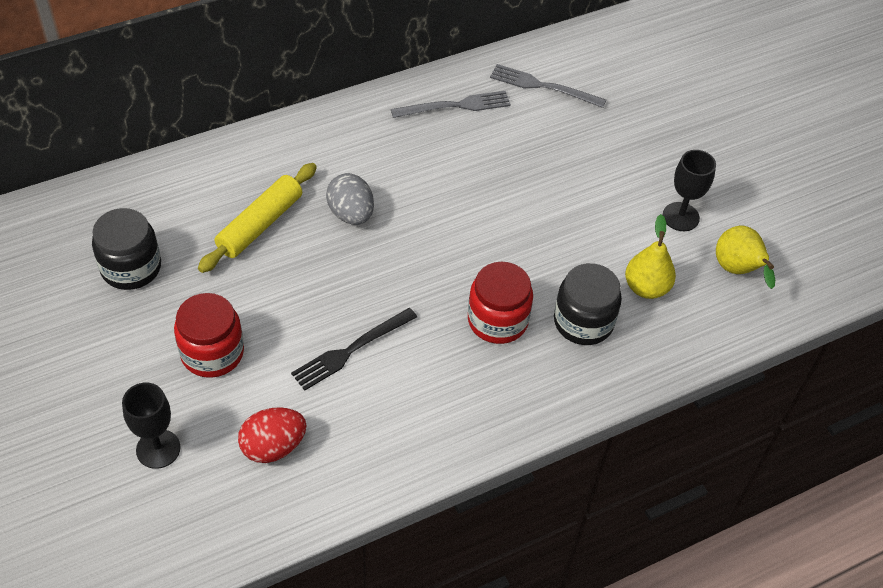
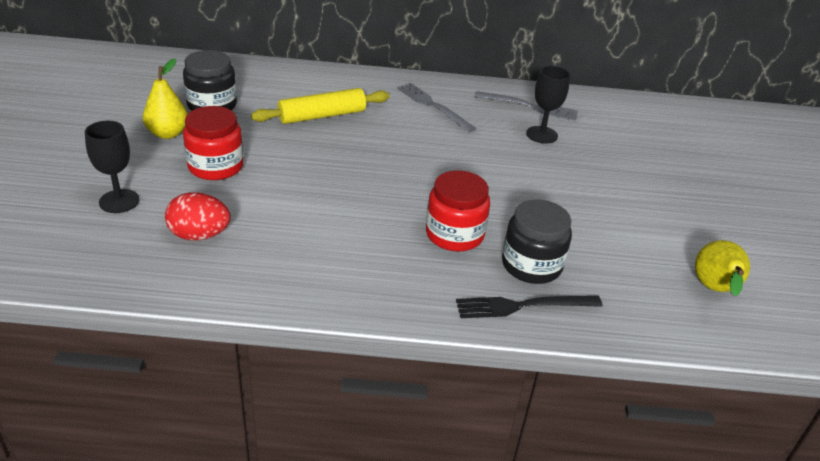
camera: 30 degrees right, 15 degrees down
black fork [291,308,417,391] -> black fork moved to [456,296,602,318]
grey egg [326,173,374,225] -> none
grey fork [490,64,606,108] -> grey fork moved to [397,83,476,132]
yellow pear [625,214,676,299] -> yellow pear moved to [143,59,188,139]
black goblet [663,150,716,231] -> black goblet moved to [526,66,570,144]

